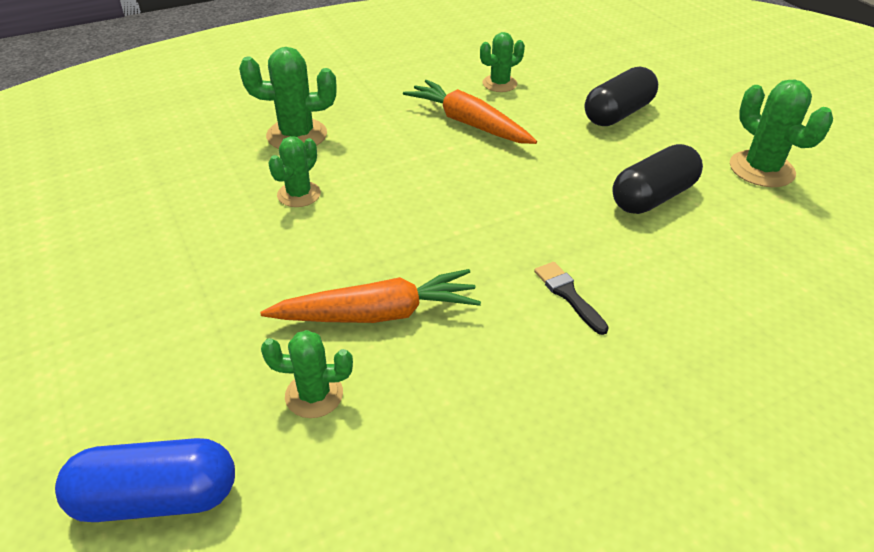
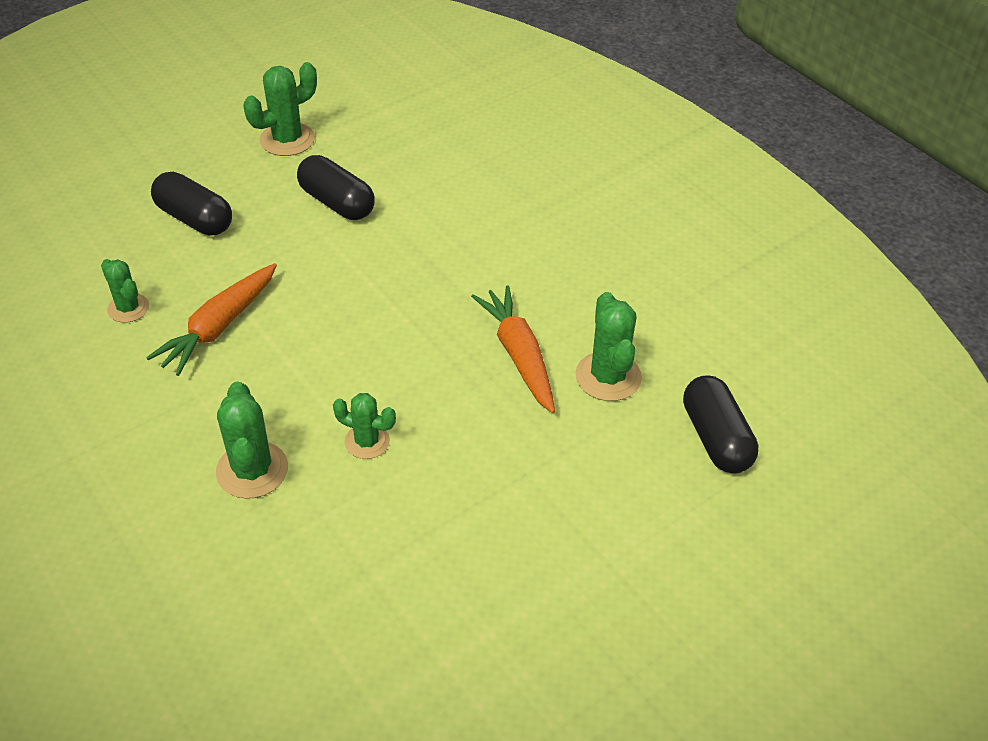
camera: 100 degrees left, 5 degrees up
blue capsule [55,438,235,522] -> black capsule [683,375,759,474]
green cactus [261,330,353,418] -> green cactus [575,292,642,401], size x1.55
black brush [534,262,609,335] -> none

